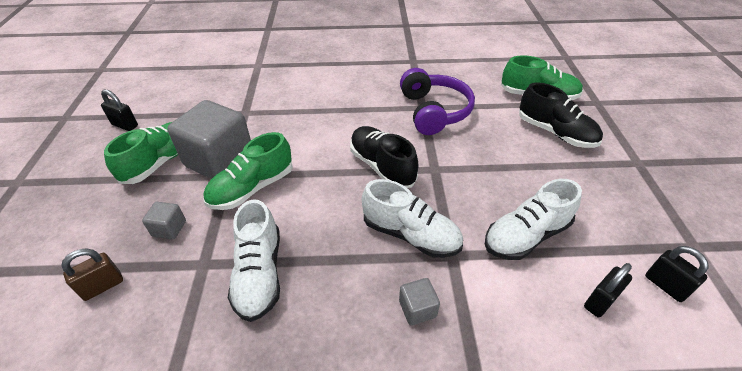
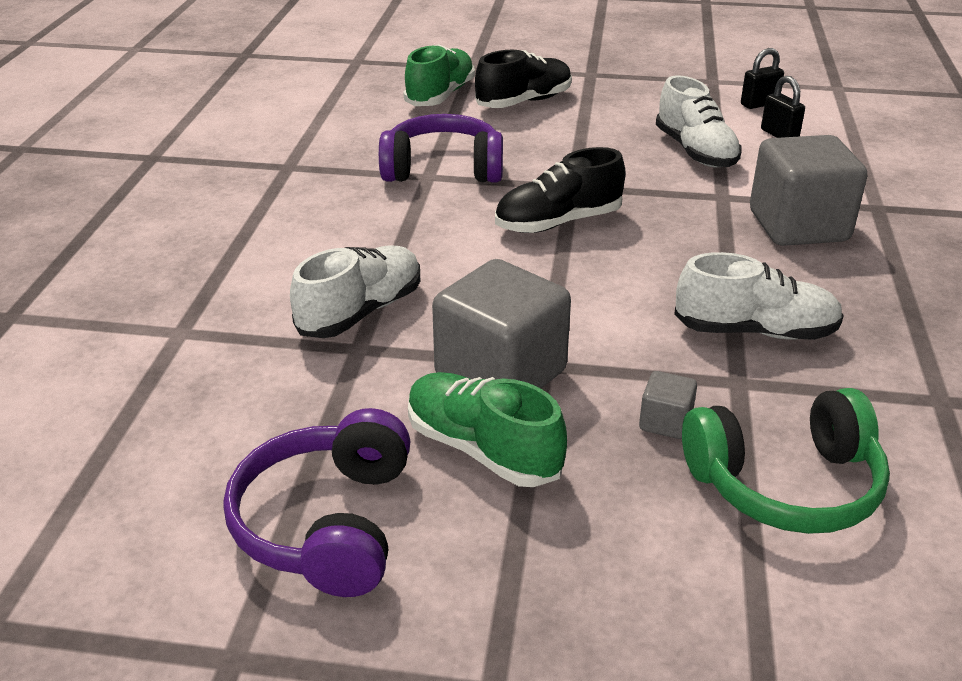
camera: 80 degrees left, 10 degrees down
brown padlock [61,248,123,301] -> green headphones [682,388,890,534]
black padlock [101,89,138,131] -> purple headphones [223,408,411,597]
green shoe [203,132,293,210] -> none
white shoe [362,179,463,258] -> white shoe moved to [290,246,420,338]
grey cube [399,278,440,325] -> grey cube [750,135,867,246], size x2.29

